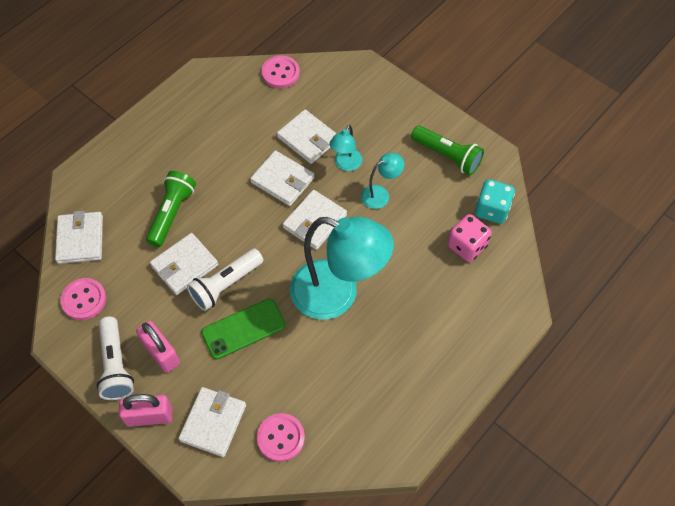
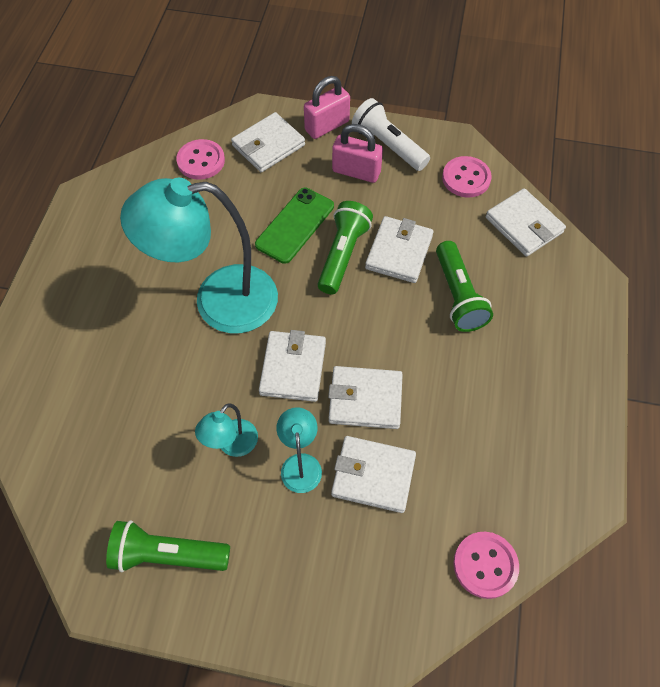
camera: 150 degrees right, 0 degrees up
white wallet [178,387,246,457] -> white wallet turned 60 degrees clockwise [231,112,305,172]
white flashlight [187,249,263,311] -> green flashlight [318,201,373,294]
pink dice [447,214,492,262] -> none
turquoise dice [475,179,515,224] -> none

